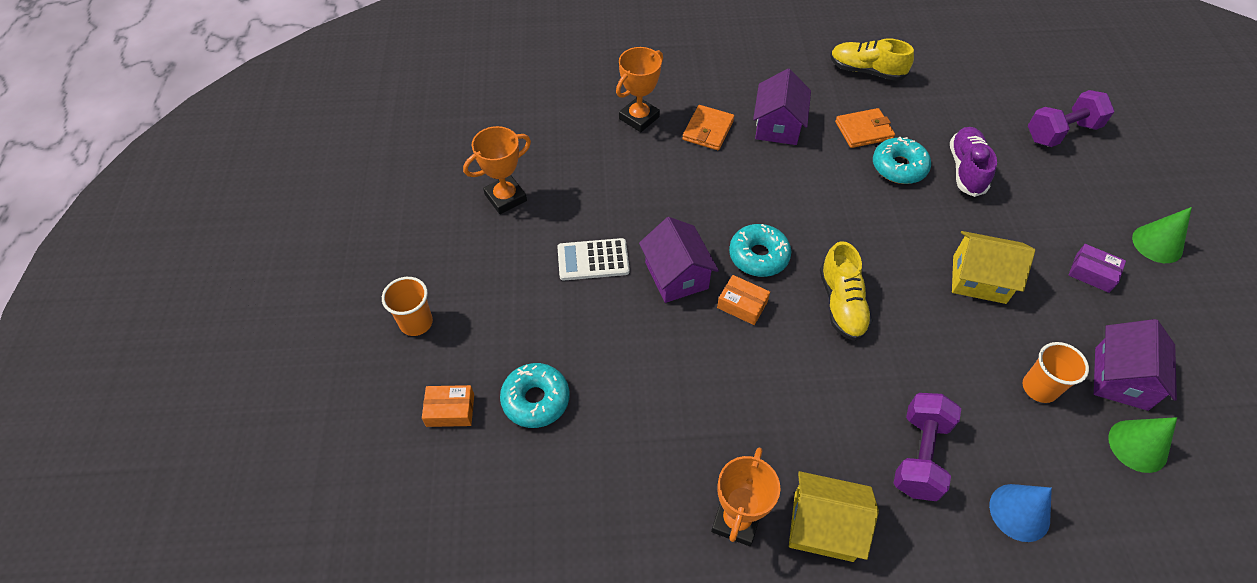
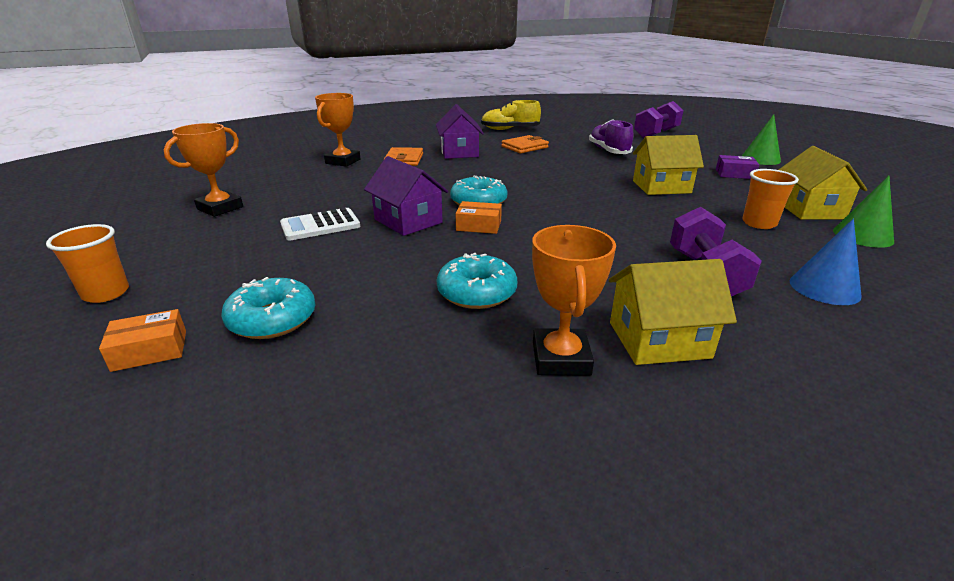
camera: 20 degrees left, 25 degrees down
yellow shoe [820,241,873,341] -> none
turquoise donut [873,137,931,184] -> turquoise donut moved to [437,253,517,309]
purple house [1094,319,1177,411] -> yellow house [779,146,867,220]

